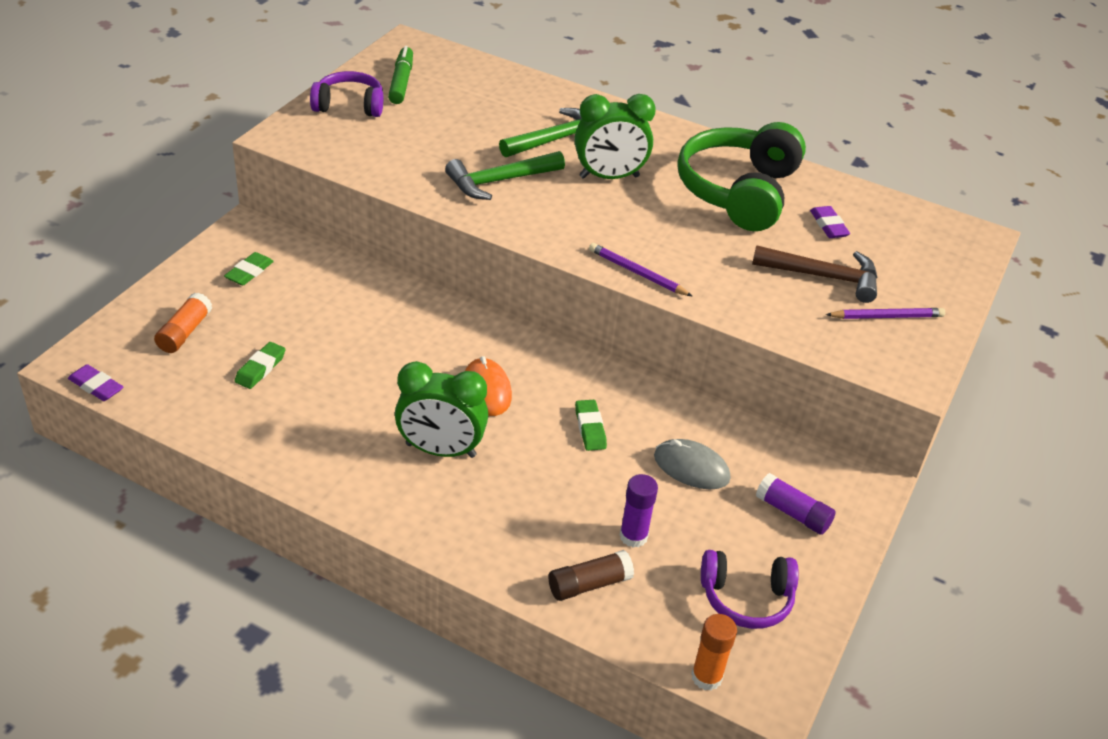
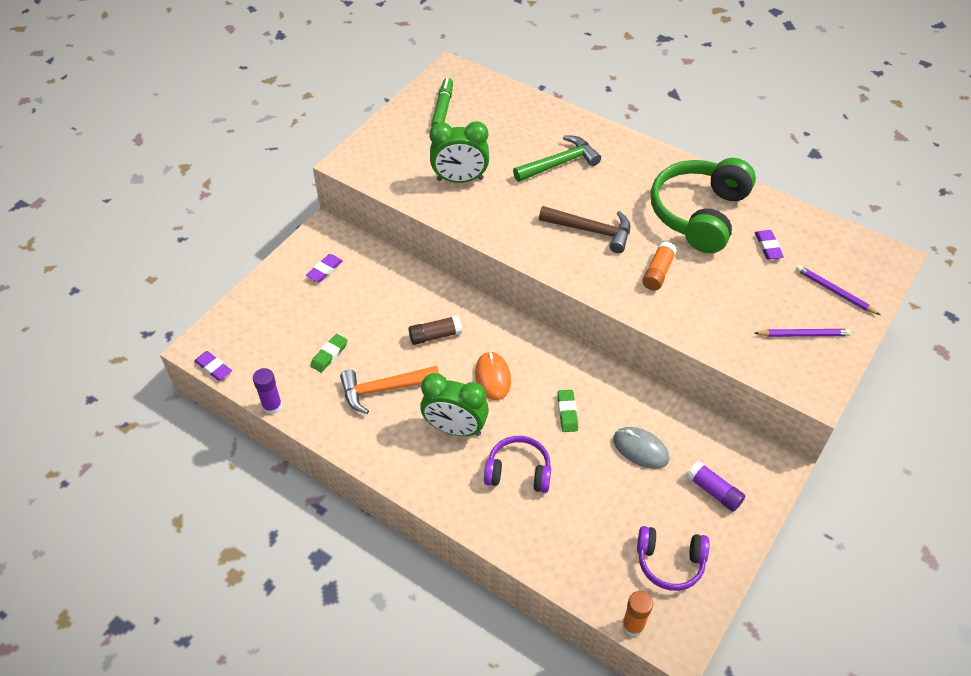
camera: 10 degrees right, 10 degrees up
orange glue stick [154,293,212,353] -> orange glue stick moved to [642,241,677,291]
green eraser [224,252,274,285] -> purple eraser [306,254,343,282]
purple headphones [310,71,383,117] -> purple headphones moved to [484,436,551,493]
green hammer [445,151,565,200] -> none
brown glue stick [549,550,634,601] -> brown glue stick moved to [409,315,462,345]
green clock [575,94,656,179] -> green clock moved to [429,121,489,183]
purple pencil [589,243,692,296] -> purple pencil moved to [796,265,880,315]
purple glue stick [620,474,658,548] -> purple glue stick moved to [253,368,282,415]
brown hammer [752,245,878,303] -> brown hammer moved to [539,206,631,253]
none -> orange hammer [340,366,439,414]

